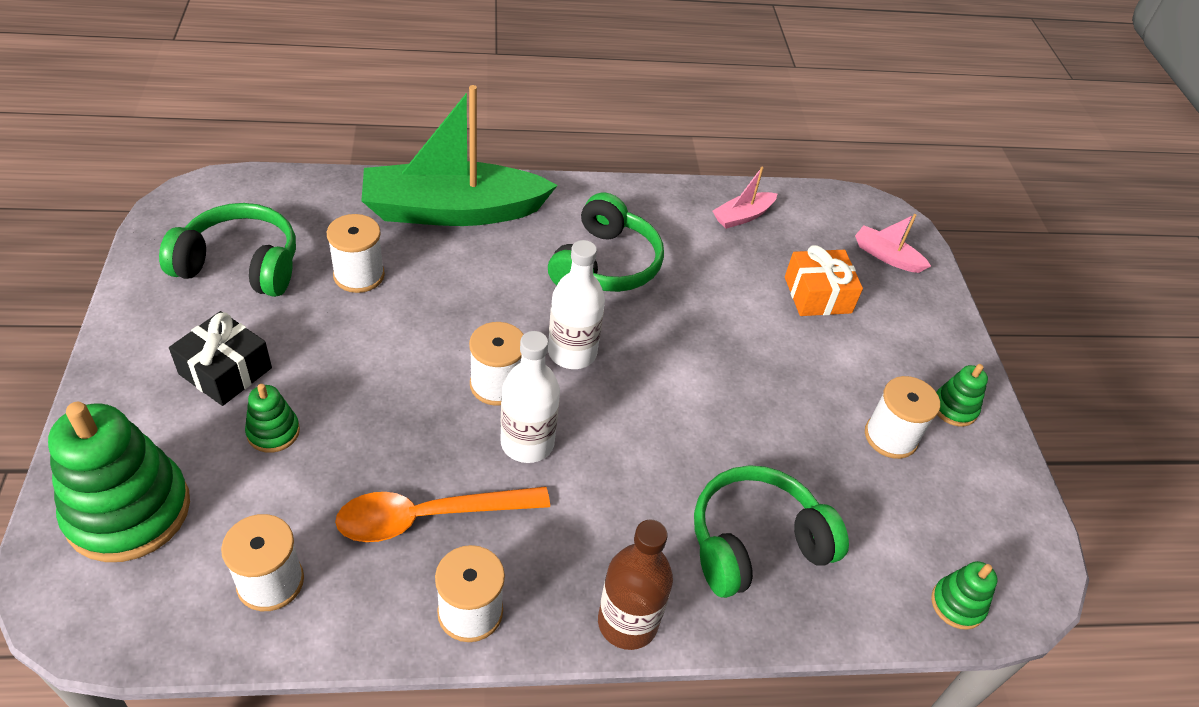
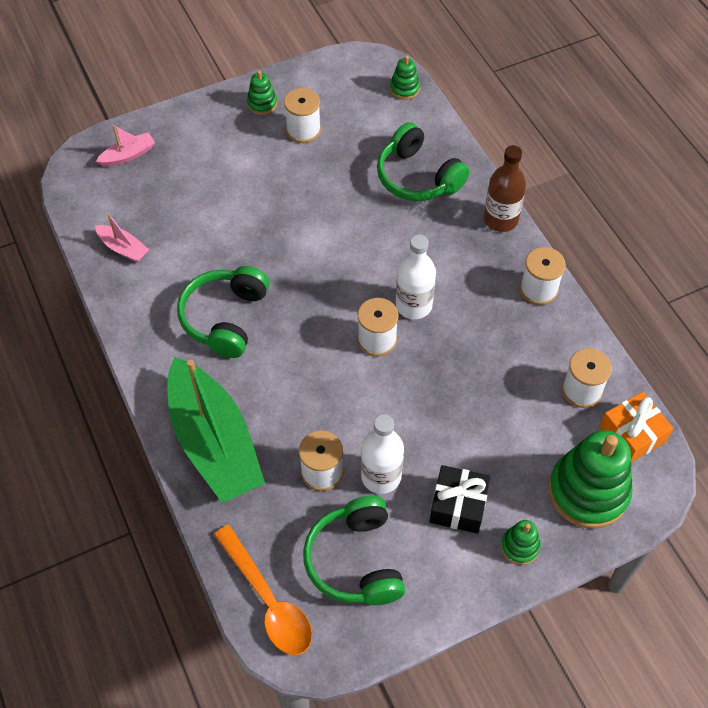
camera: 105 degrees left, 10 degrees up
green stacking toy [245,384,300,453] -> green stacking toy moved to [501,520,541,565]
orange spoon [335,486,550,542] -> orange spoon moved to [214,525,312,655]
green headphones [548,193,664,292] -> green headphones turned 75 degrees counterclockwise [177,266,269,358]
white bottle [548,240,605,369] -> white bottle moved to [361,414,404,494]
orange gift [785,245,863,316] -> orange gift moved to [599,392,674,462]
pink boat [855,214,931,273] -> pink boat turned 135 degrees counterclockwise [96,125,155,167]

